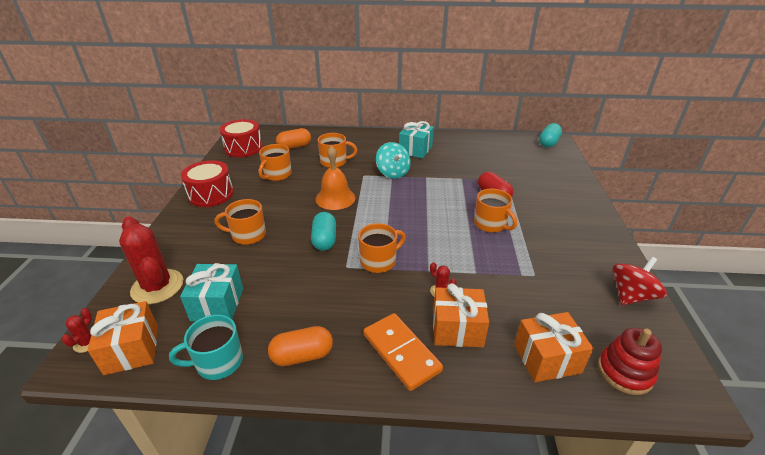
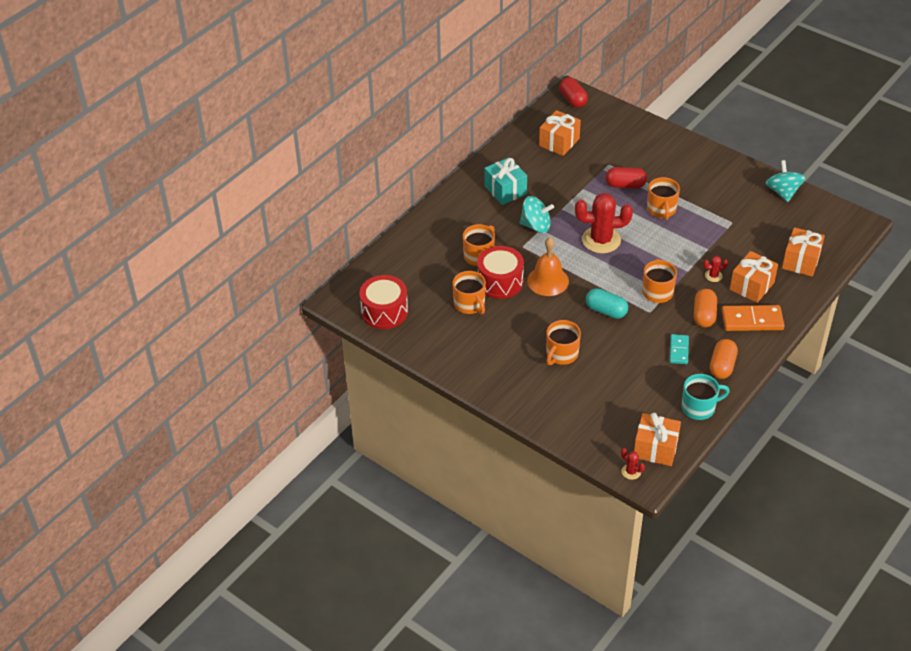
camera: 55 degrees left, 10 degrees up
red cactus [119,217,183,304] -> red cactus moved to [575,193,633,254]
turquoise mug [169,314,243,380] -> turquoise mug turned 120 degrees counterclockwise [682,374,730,420]
turquoise gift [180,263,243,321] -> none
red drum [181,160,234,207] -> red drum moved to [477,246,524,299]
orange capsule [276,128,311,149] -> orange capsule moved to [694,289,717,327]
orange mug [474,189,517,233] -> orange mug turned 90 degrees clockwise [647,177,680,220]
turquoise capsule [539,123,562,148] -> red capsule [559,77,588,108]
red stacking toy [598,327,662,395] -> none
red spinning top [612,257,667,305] -> turquoise spinning top [766,160,806,202]
none -> orange gift [539,110,581,156]
none -> turquoise domino [670,334,689,364]

